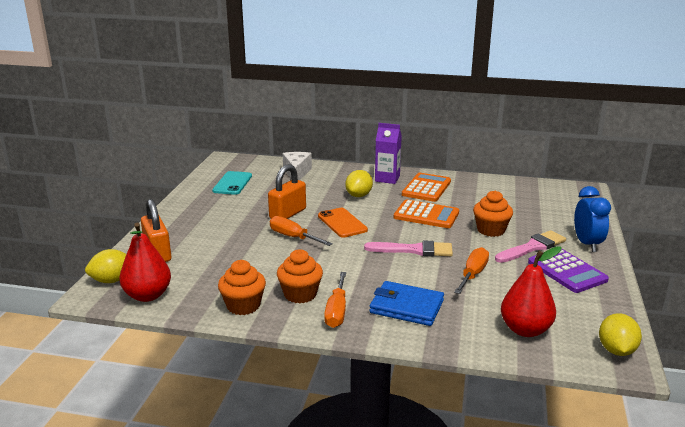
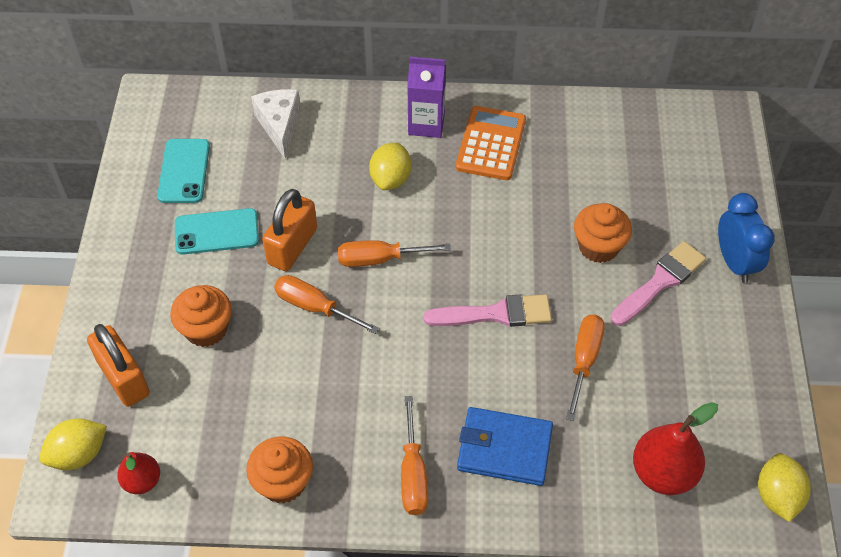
camera: 10 degrees left, 30 degrees up
red pear [119,223,171,302] -> red pear [117,452,160,494], size x0.59
orange cupcake [277,249,323,304] -> orange cupcake moved to [170,285,232,347]
orange phone [318,208,368,238] -> orange screwdriver [338,240,451,267]
orange calculator [394,199,459,228] -> none
purple calculator [528,249,609,293] -> none
none -> turquoise phone [175,208,259,255]

